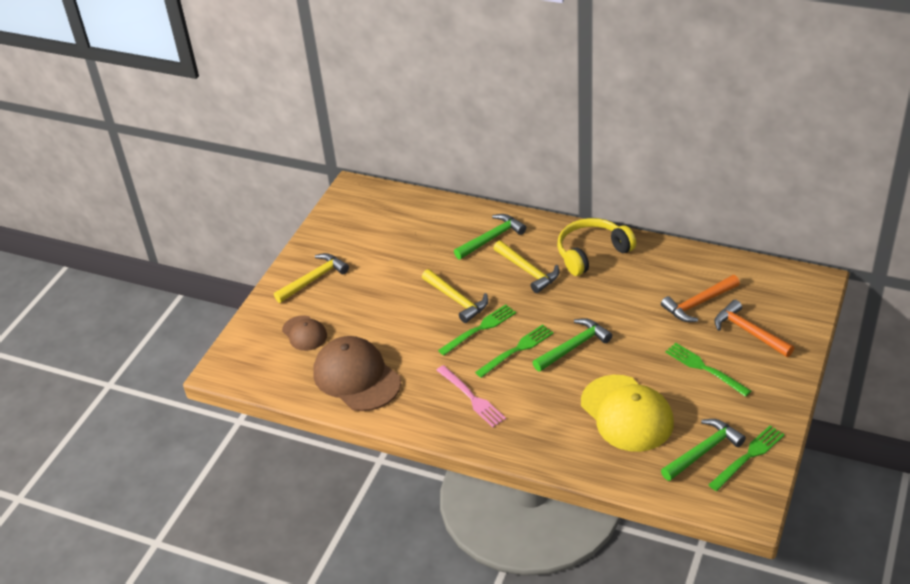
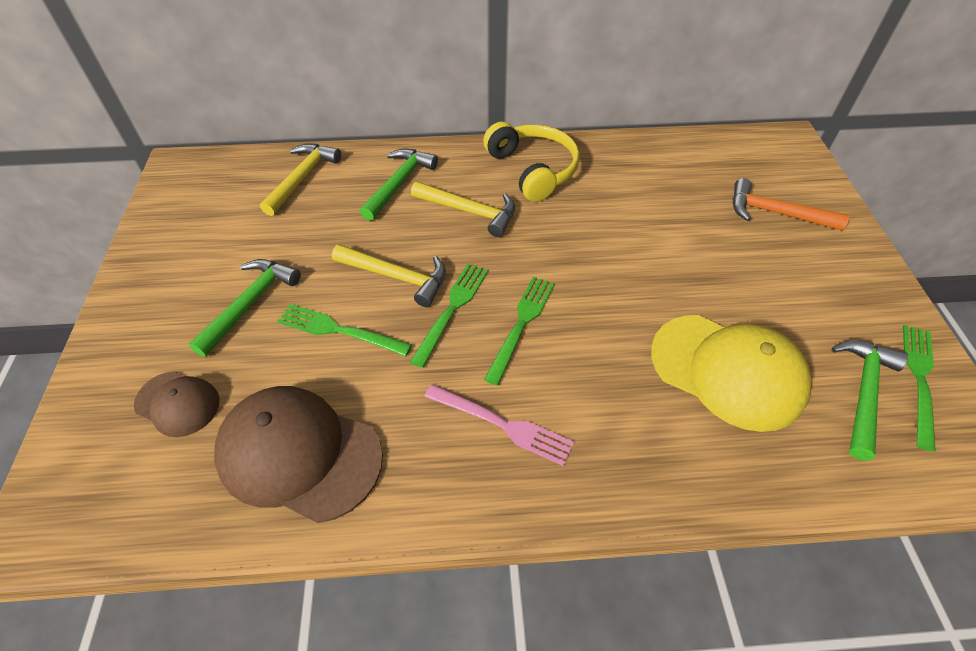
camera: 30 degrees left, 10 degrees up
yellow hammer [274,253,349,303] -> yellow hammer moved to [260,143,341,216]
green hammer [533,318,612,372] -> green hammer moved to [189,259,301,357]
yellow headphones [557,218,636,276] -> yellow headphones turned 120 degrees clockwise [483,122,580,202]
orange hammer [661,275,740,322] -> none
green fork [665,343,751,397] -> green fork moved to [277,304,412,356]

